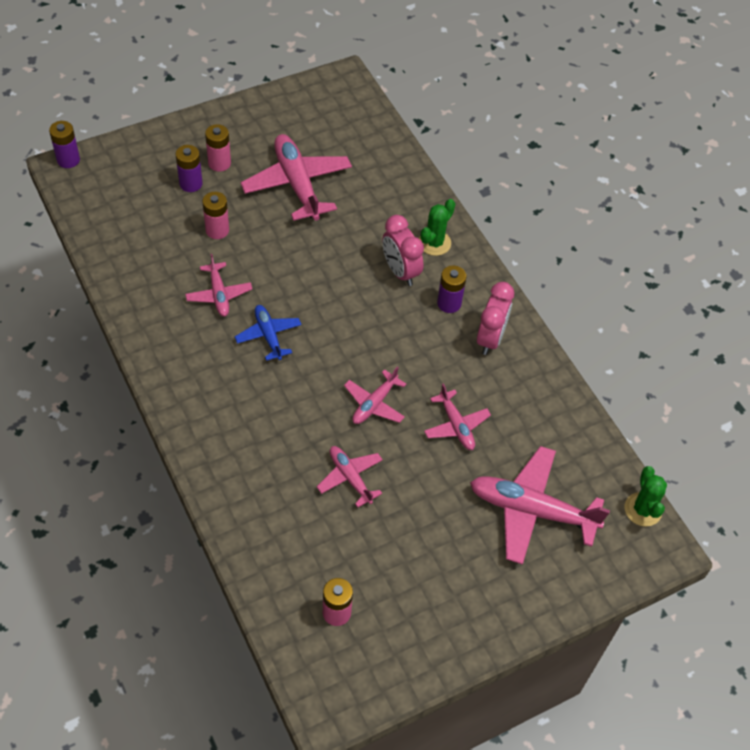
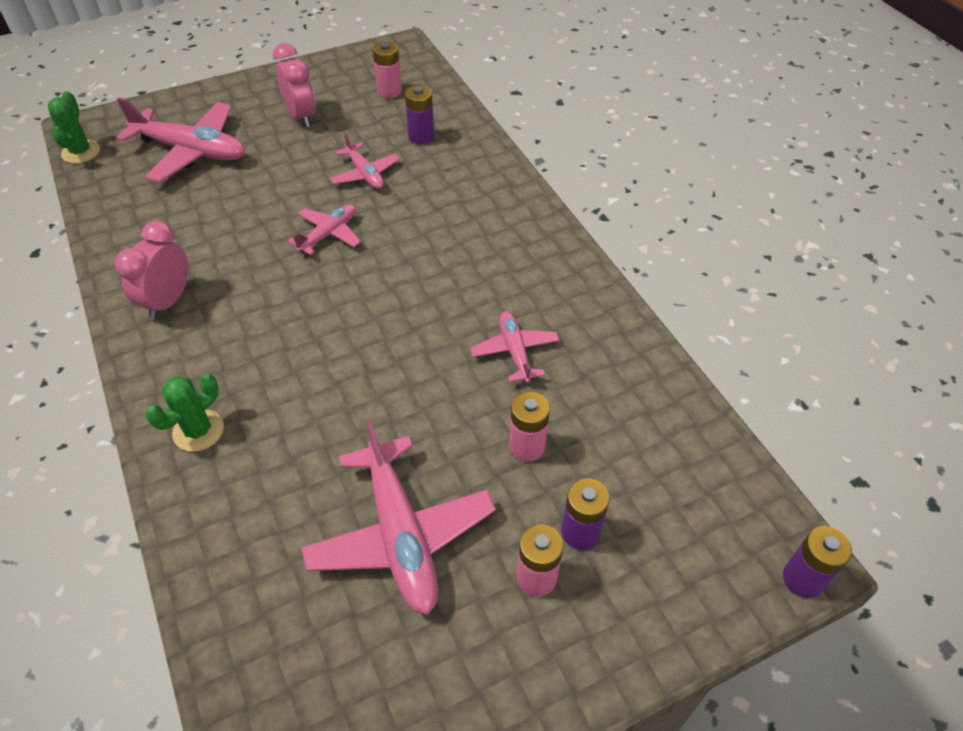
camera: 175 degrees left, 5 degrees down
blue plane [235,305,302,361] -> none
pink clock [382,215,424,286] -> pink clock moved to [273,43,316,127]
pink plane [424,383,491,450] -> none
purple battery [437,265,466,313] -> purple battery moved to [405,85,434,144]

